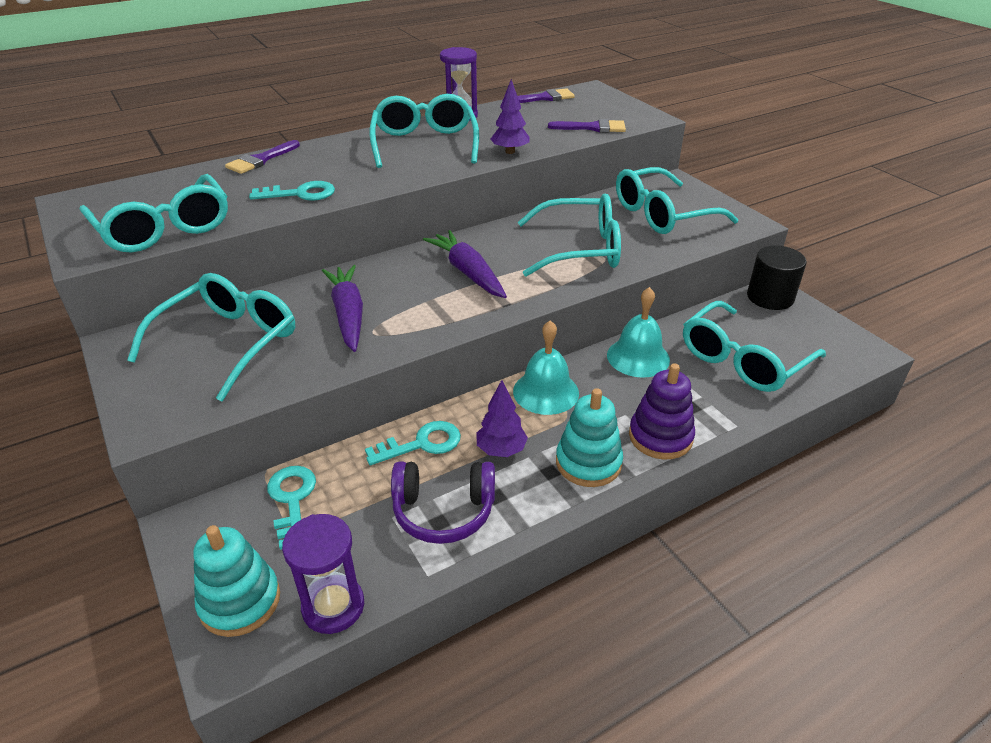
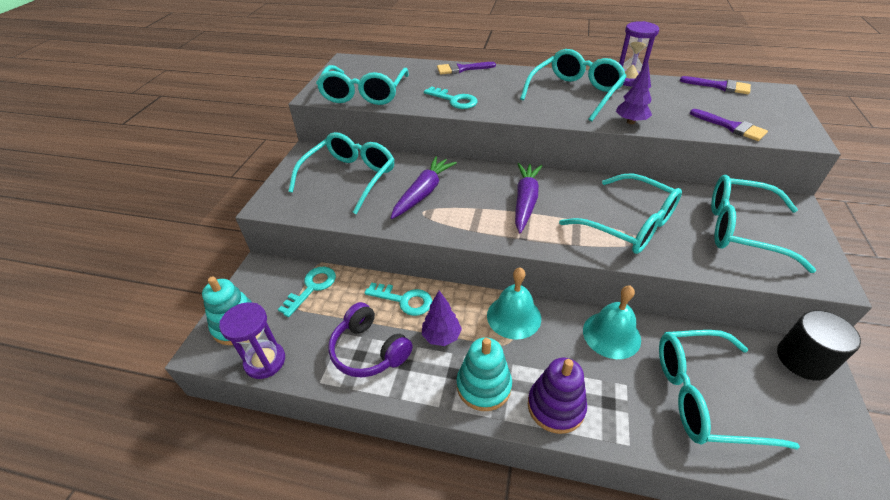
camera: 45 degrees right, 5 degrees up
turquoise glasses [127,273,295,401] -> turquoise glasses turned 45 degrees counterclockwise [288,132,395,214]

